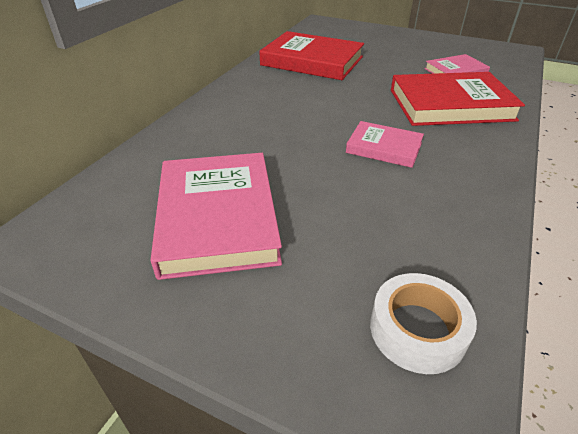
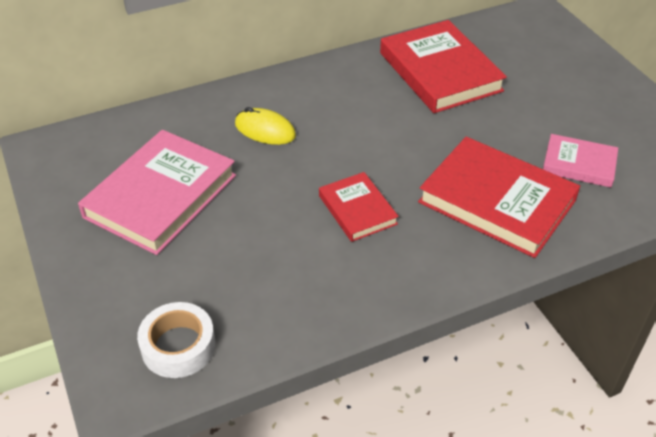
camera: 40 degrees right, 5 degrees up
pink book [346,121,424,168] -> red book [319,172,399,242]
none -> yellow mouse [235,107,296,145]

